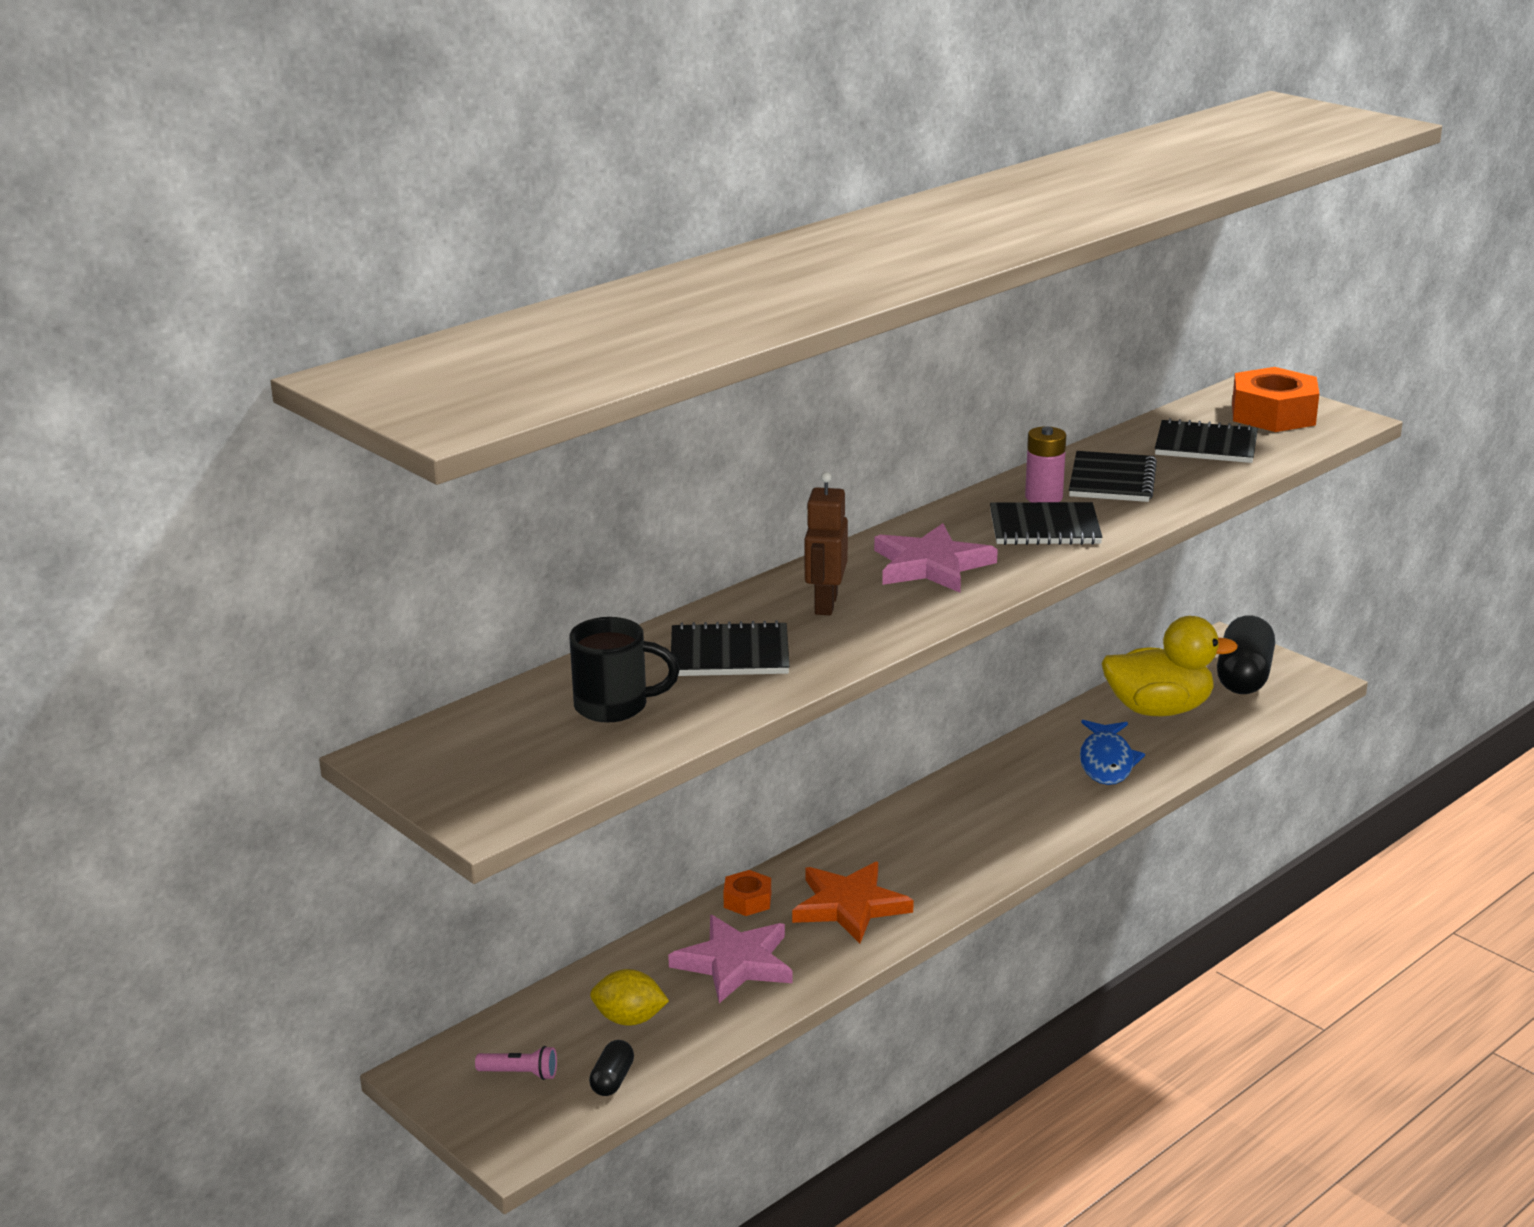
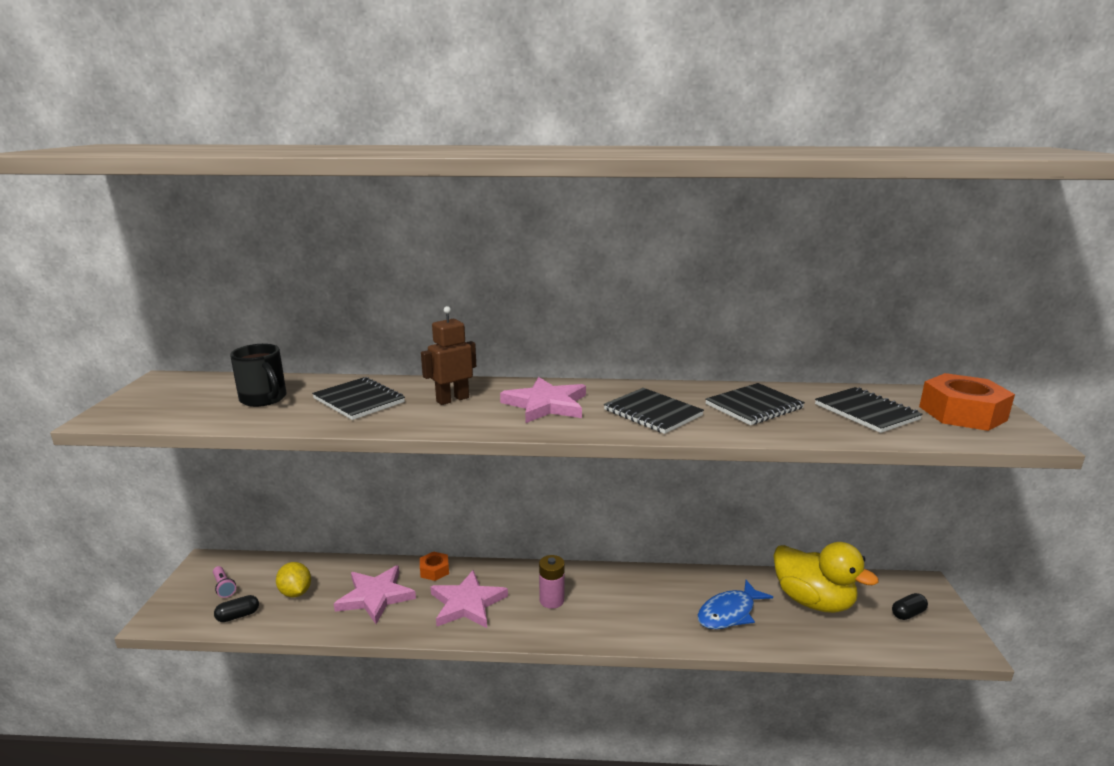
camera: 45 degrees right, 5 degrees down
orange star [792,862,914,943] -> pink star [430,570,508,628]
pink battery [1025,426,1066,502] -> pink battery moved to [539,555,565,609]
black capsule [1217,615,1275,694] -> black capsule [892,593,928,620], size x0.46

